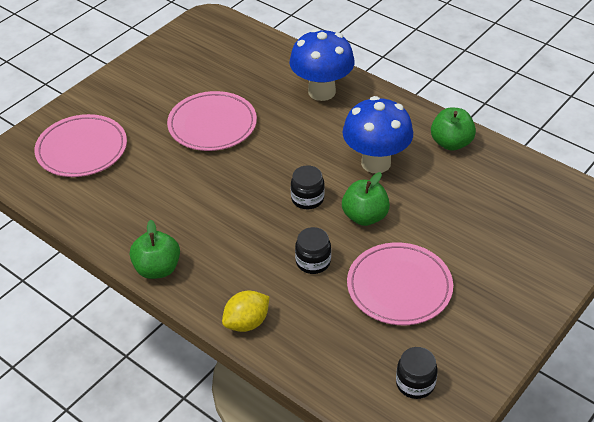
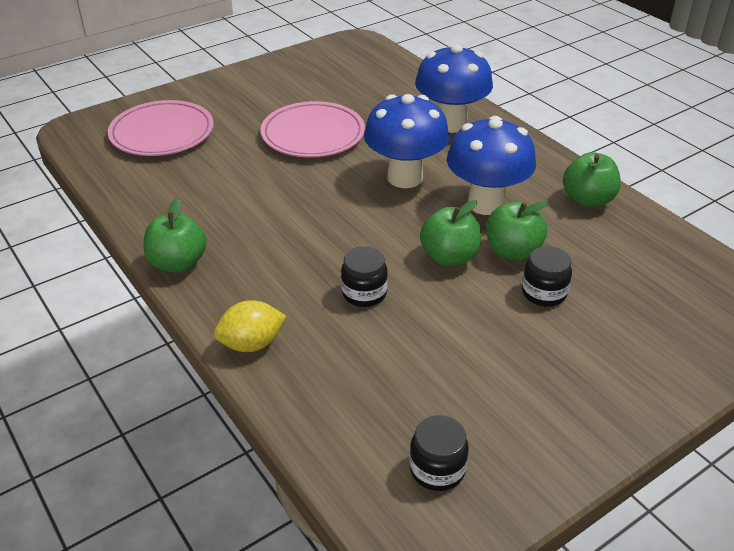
camera: 15 degrees right, 5 degrees down
black jar [291,165,325,209] -> black jar moved to [522,246,572,307]
pink plate [347,243,453,325] -> none
none -> blue mushroom [364,94,449,188]
none -> green apple [486,201,548,261]

